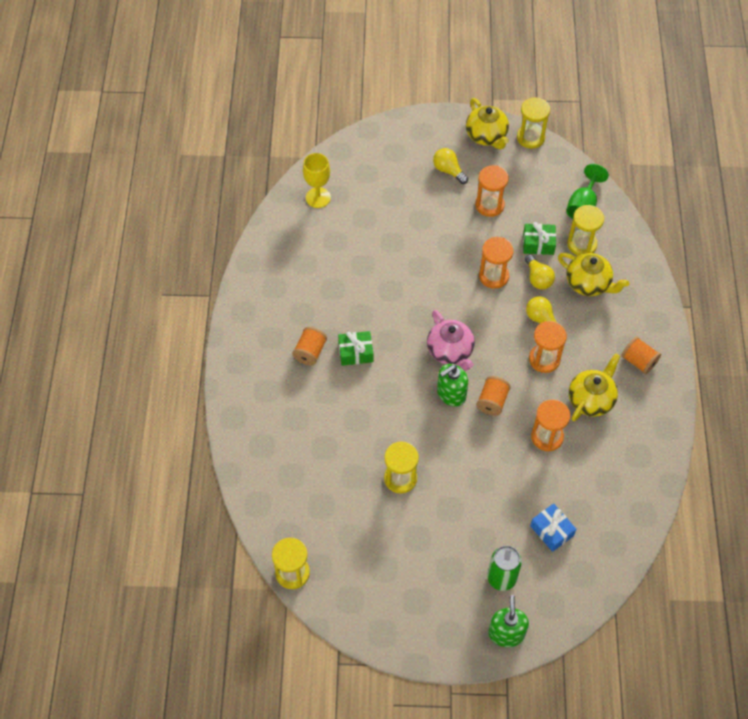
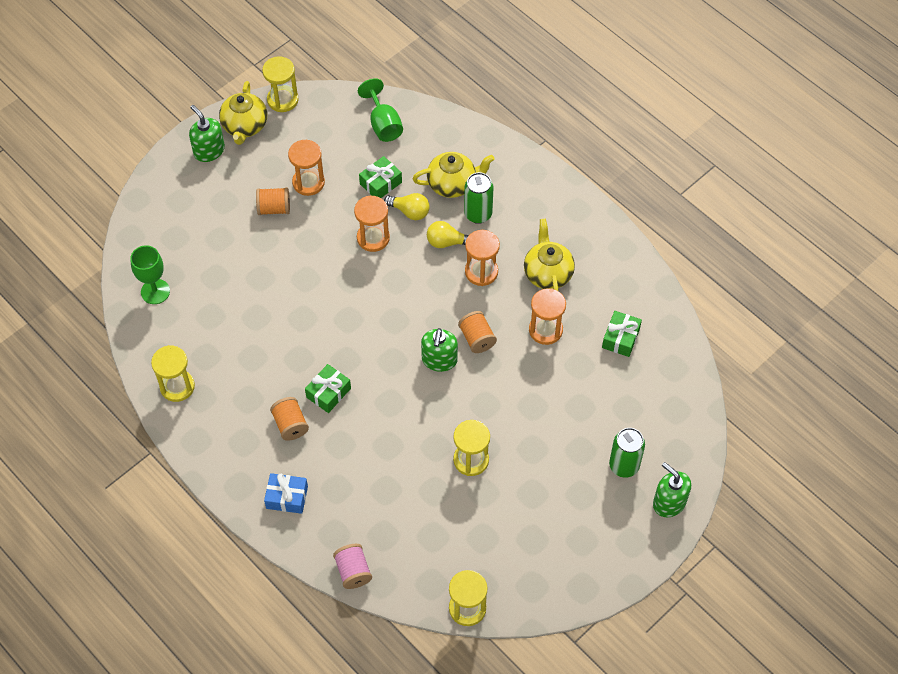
camera: 45 degrees left, 0 degrees up
yellow goblet [303,153,331,208] -> green goblet [130,245,170,304]
pink teapot [427,310,475,371] -> none
yellow light bulb [433,148,468,184] -> none
yellow teapot [466,98,509,149] -> yellow teapot turned 75 degrees clockwise [219,81,267,145]
blue gift [530,503,576,552] -> blue gift moved to [264,473,308,514]
yellow hourglass [567,205,604,256] -> yellow hourglass moved to [151,345,195,402]
orange spool [621,336,661,374] -> orange spool moved to [256,187,290,215]
none -> green soap dispenser [189,105,225,162]
none -> pink spool [333,544,372,589]
none -> green can [464,172,494,224]
none -> green gift [602,311,642,357]

